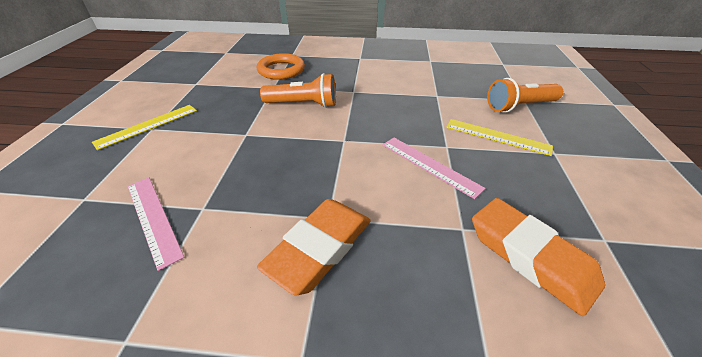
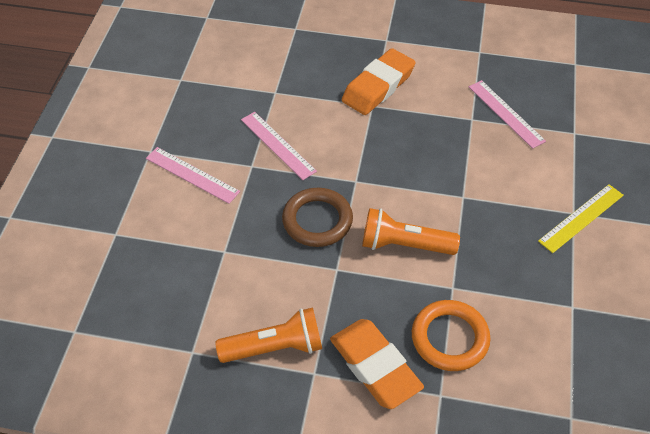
camera: 175 degrees left, 10 degrees up
yellow ruler [446,119,553,156] -> pink ruler [146,147,240,204]
orange eraser [472,198,605,316] -> orange eraser moved to [330,319,424,409]
orange flashlight [487,78,563,113] -> orange flashlight moved to [215,308,322,363]
none -> brown ring [282,188,353,247]

